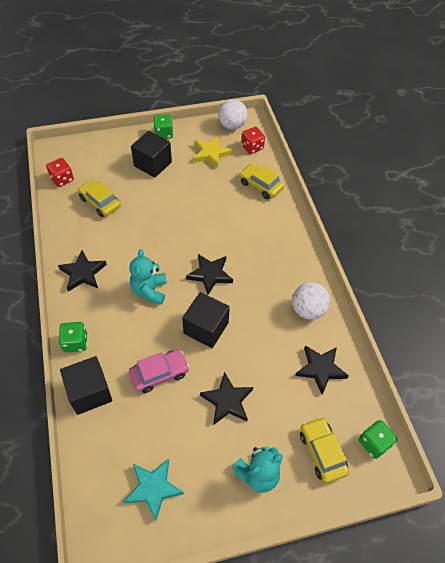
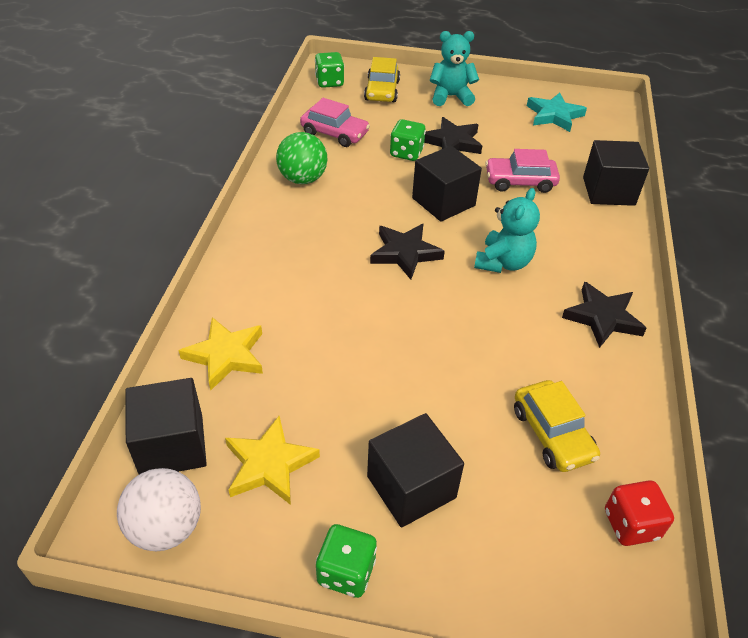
camera: 155 degrees left, 10 degrees down
green dice [58,322,87,353] -> green dice moved to [390,119,426,161]
yellow car [239,164,284,199] -> yellow star [179,317,263,390]
red dice [241,127,265,154] -> black cube [125,378,207,474]
white ball [292,282,330,320] -> green ball [276,132,327,184]
black star [295,345,349,395] -> pink car [300,98,370,147]

